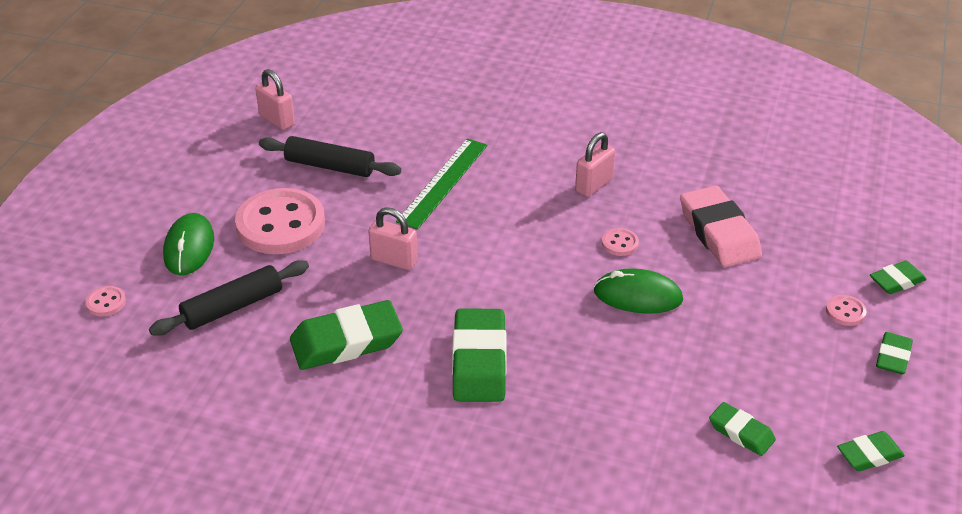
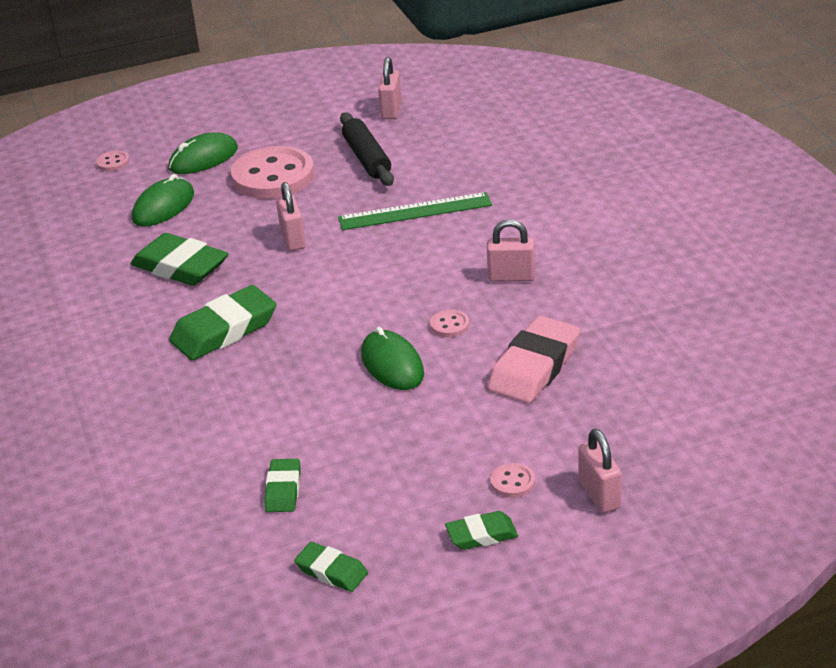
camera: 55 degrees right, 5 degrees down
black rolling pin [149,260,309,336] -> green mouse [132,174,194,227]
green eraser [870,260,927,294] -> pink padlock [578,429,622,513]

